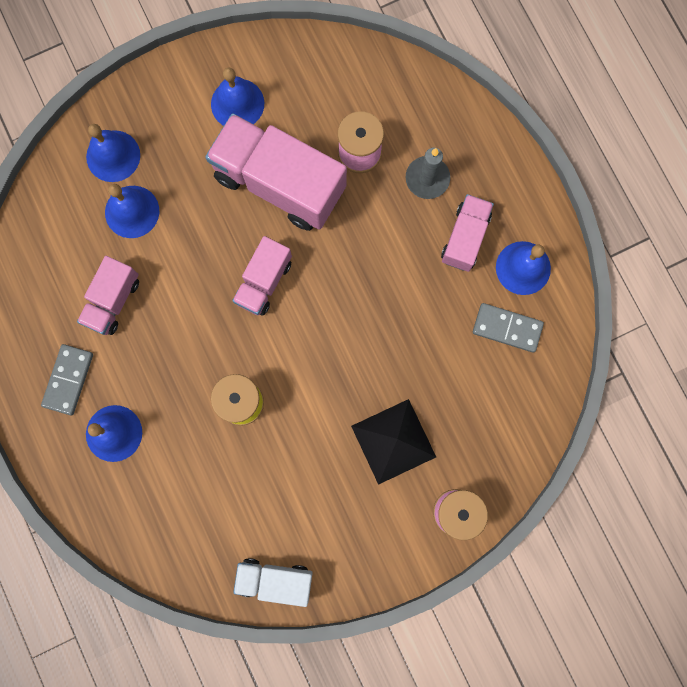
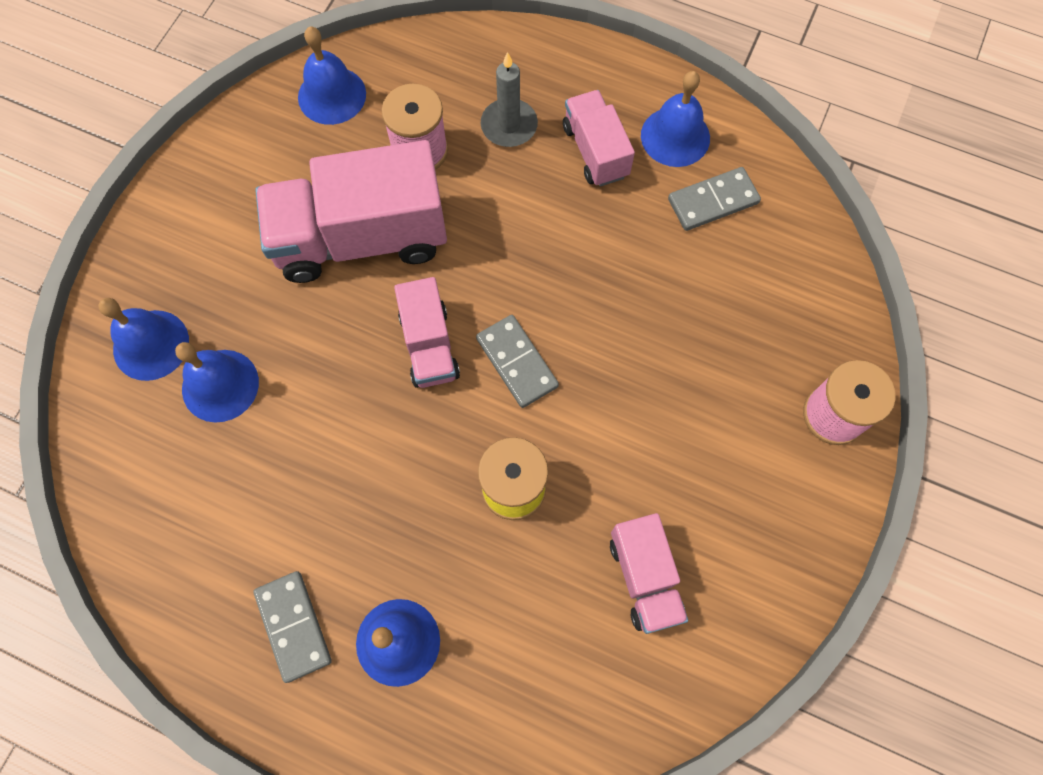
camera: 40 degrees left, 10 degrees down
pink truck [77,256,139,335] -> pink truck moved to [610,513,688,634]
blue bell [211,67,264,126] -> blue bell moved to [298,27,366,125]
white truck [233,558,313,607] -> none
black pyramid [351,399,436,485] -> none
none -> grey domino [476,315,559,408]

